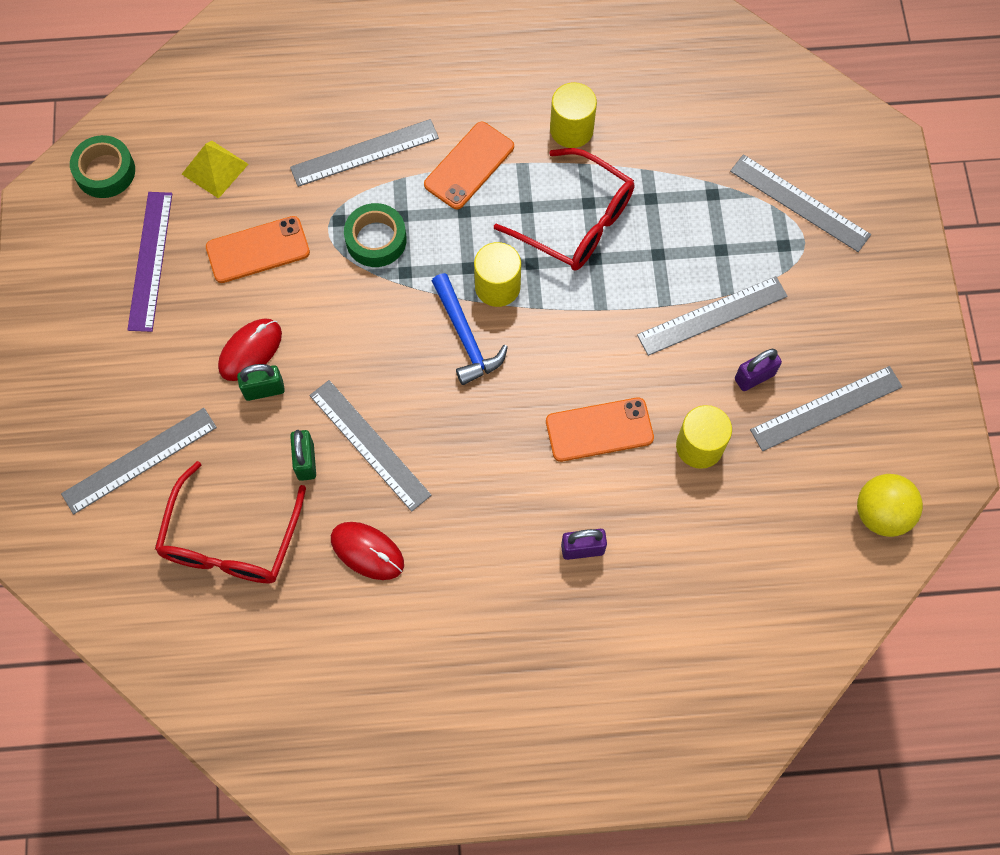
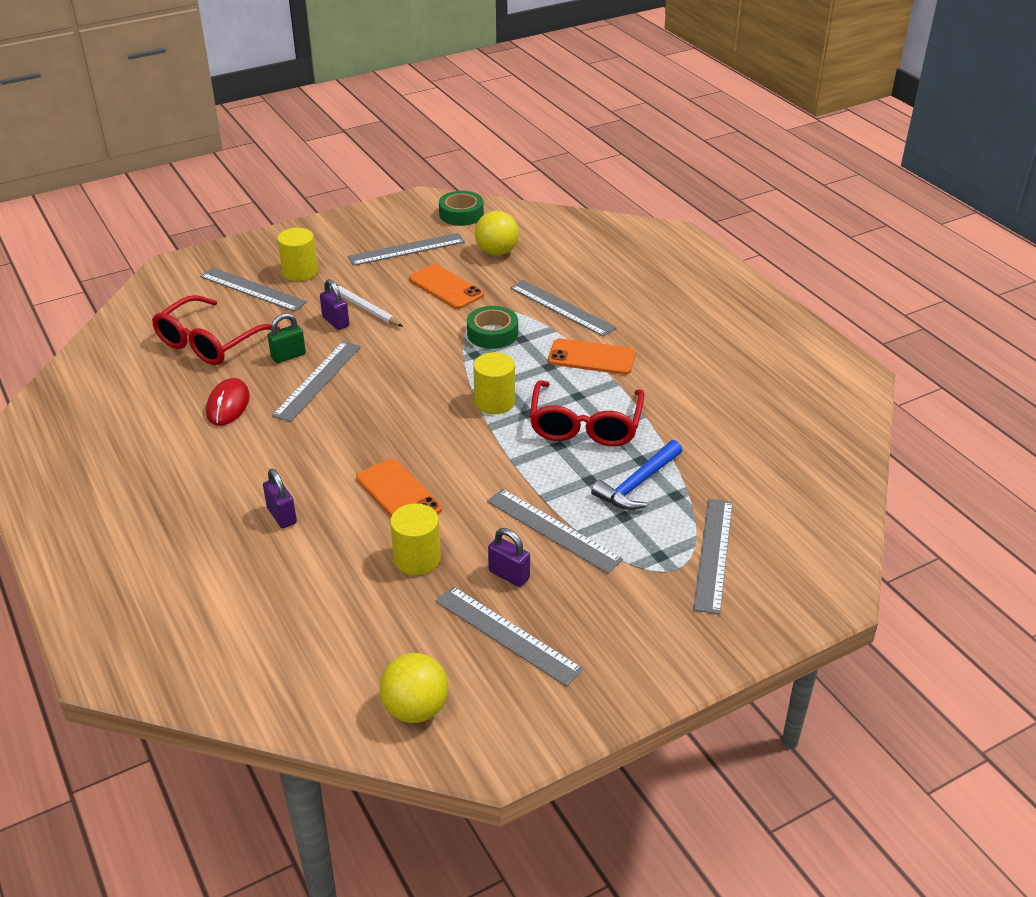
camera: 65 degrees right, 30 degrees down
purple ruler [127,192,172,332] -> grey ruler [348,233,465,266]
red glasses [155,461,306,583] -> red glasses turned 45 degrees counterclockwise [152,295,280,365]
yellow pyramid [182,140,248,199] -> yellow ball [475,211,519,256]
red mouse [218,318,282,381] -> white pencil [330,284,403,327]
green padlock [237,364,285,401] -> purple padlock [320,279,349,330]
blue hammer [432,273,508,385] -> blue hammer moved to [591,440,682,510]
yellow cylinder [550,82,597,148] -> yellow cylinder moved to [277,228,318,281]

